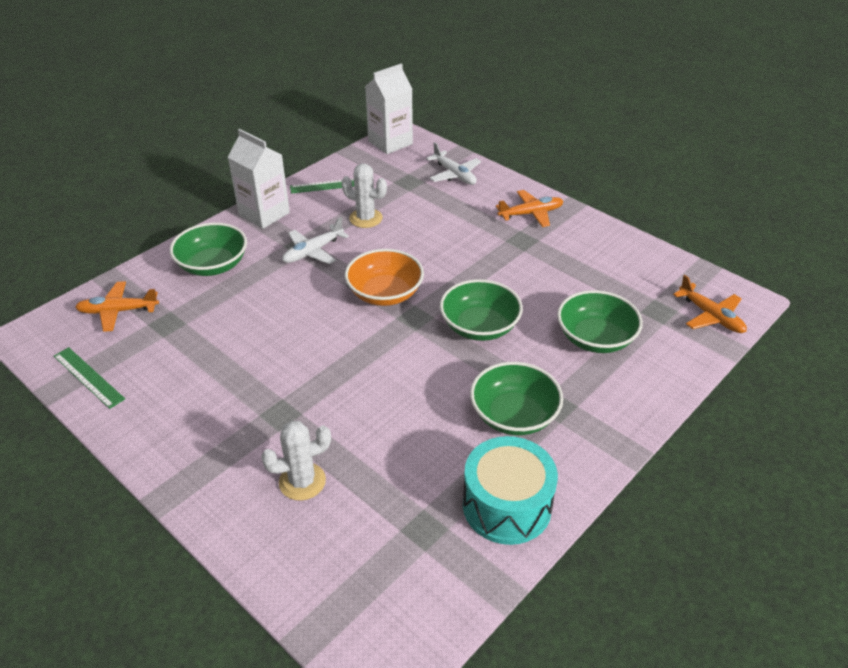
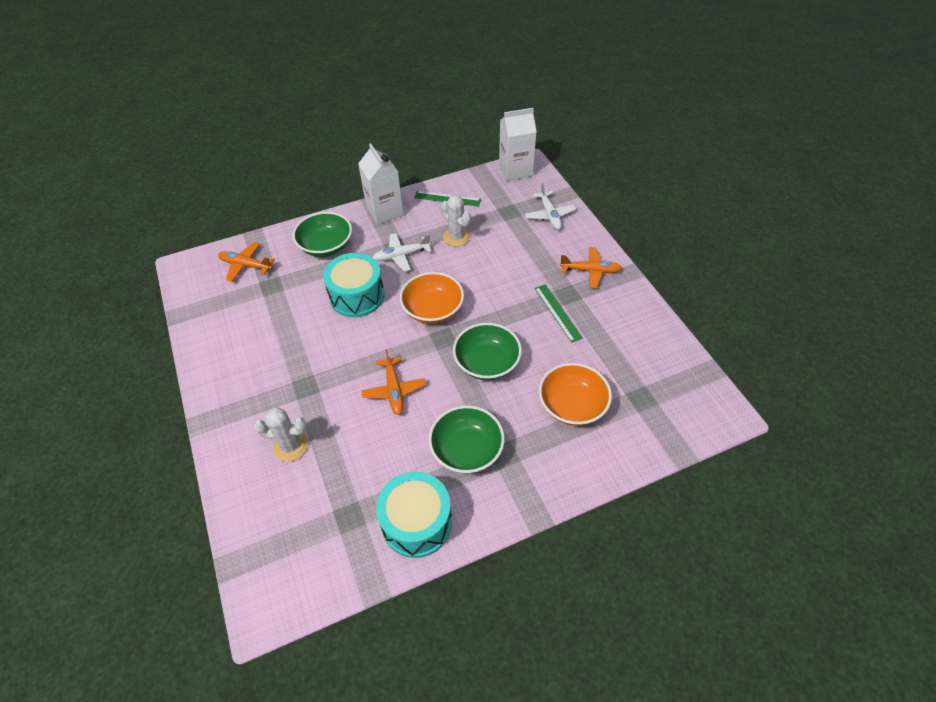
camera: 25 degrees right, 10 degrees up
green ruler [54,347,125,409] -> green ruler moved to [535,284,583,343]
green bowl [557,290,643,353] -> orange bowl [539,363,612,426]
orange plane [673,275,747,333] -> orange plane moved to [361,349,426,415]
none -> turquoise drum [323,253,384,317]

